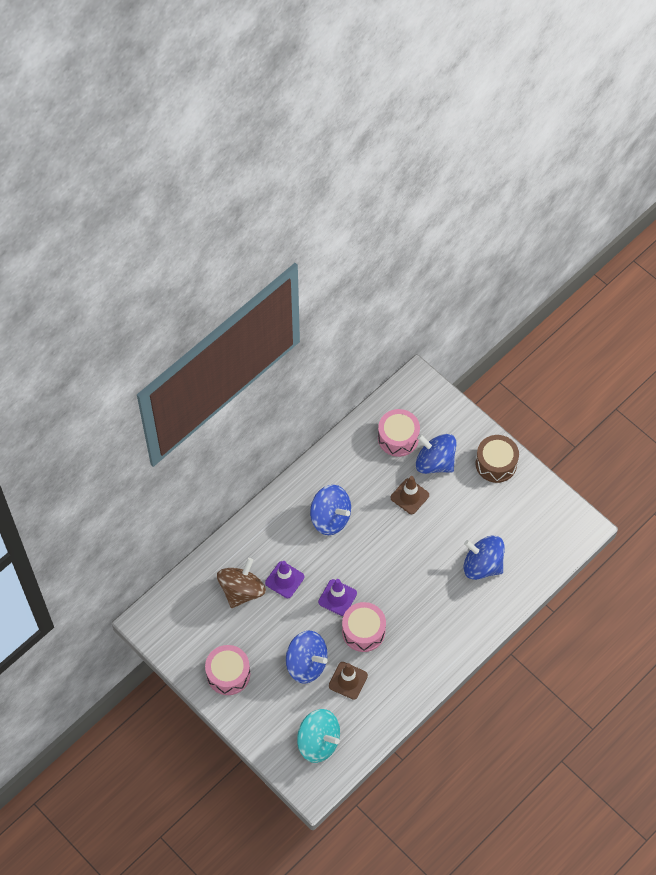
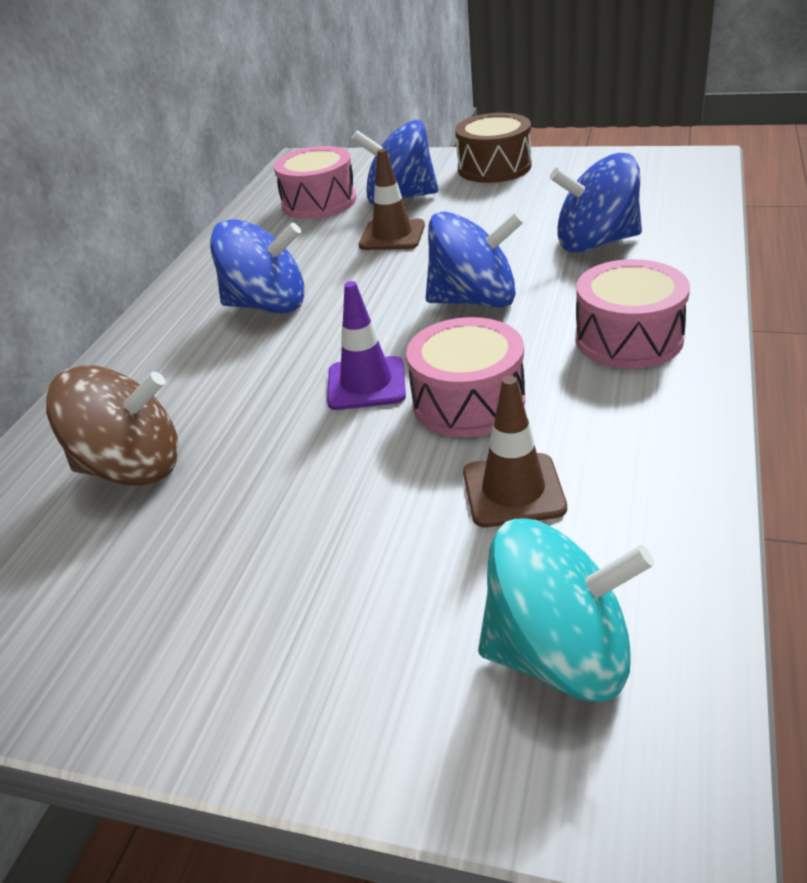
camera: 25 degrees left, 25 degrees down
pink drum [205,645,250,695] -> pink drum moved to [576,259,690,369]
brown spinning top [217,558,266,608] -> brown spinning top turned 90 degrees clockwise [46,365,179,486]
purple traffic cone [265,561,304,598] -> none
blue spinning top [286,631,328,683] -> blue spinning top moved to [426,212,524,308]

